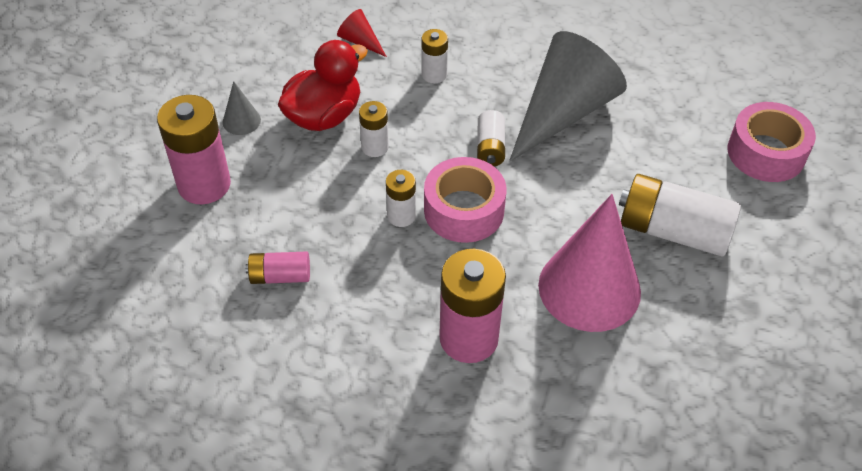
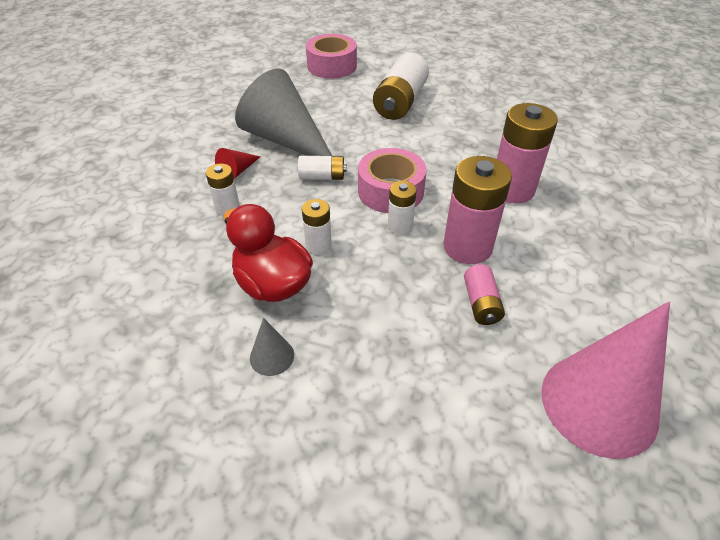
camera: 90 degrees left, 5 degrees down
pink battery [157,95,231,204] -> pink battery moved to [444,156,512,264]
red cone [337,9,387,57] -> red cone moved to [215,148,261,179]
pink cone [538,194,641,332] -> pink cone moved to [542,302,670,459]

